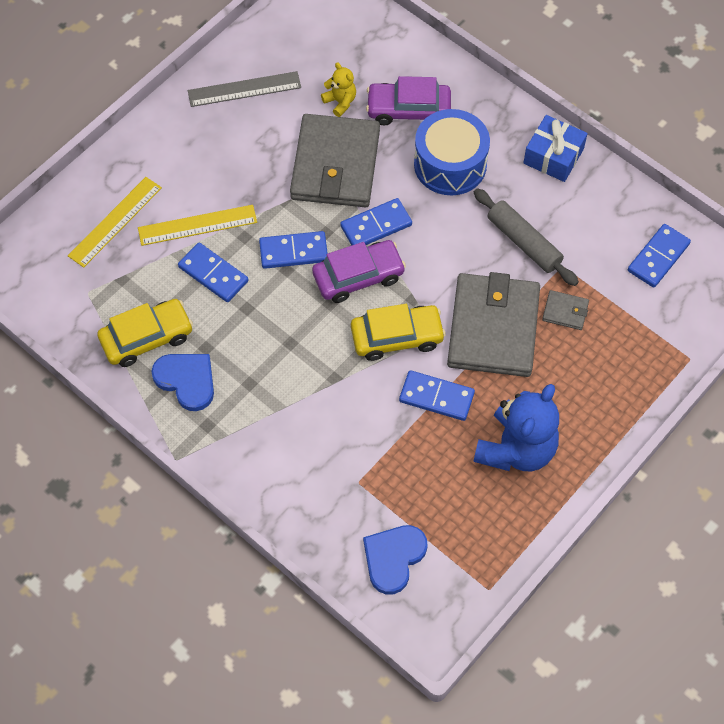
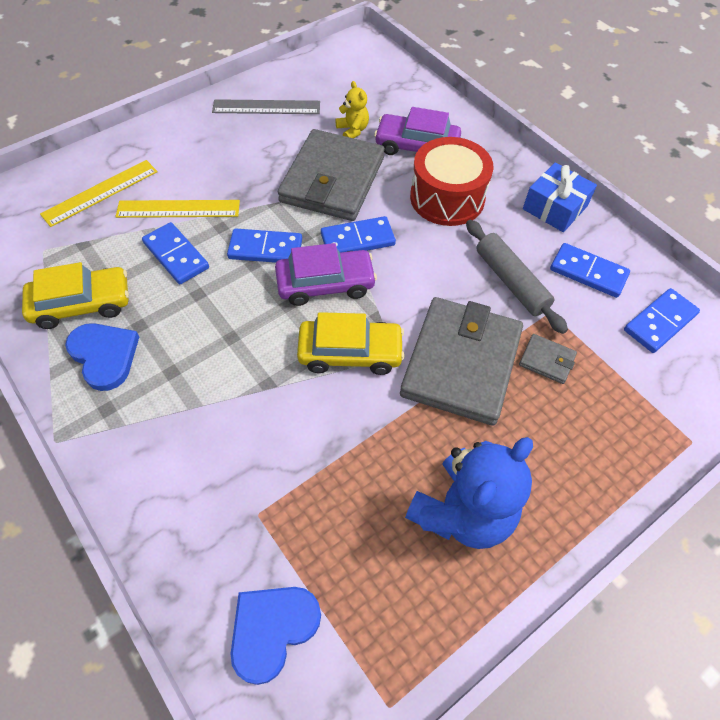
camera: 10 degrees right, 5 degrees down
blue domino [399,370,475,421] -> blue domino moved to [550,243,630,298]
blue drum [414,109,490,195] -> red drum [410,137,493,226]

